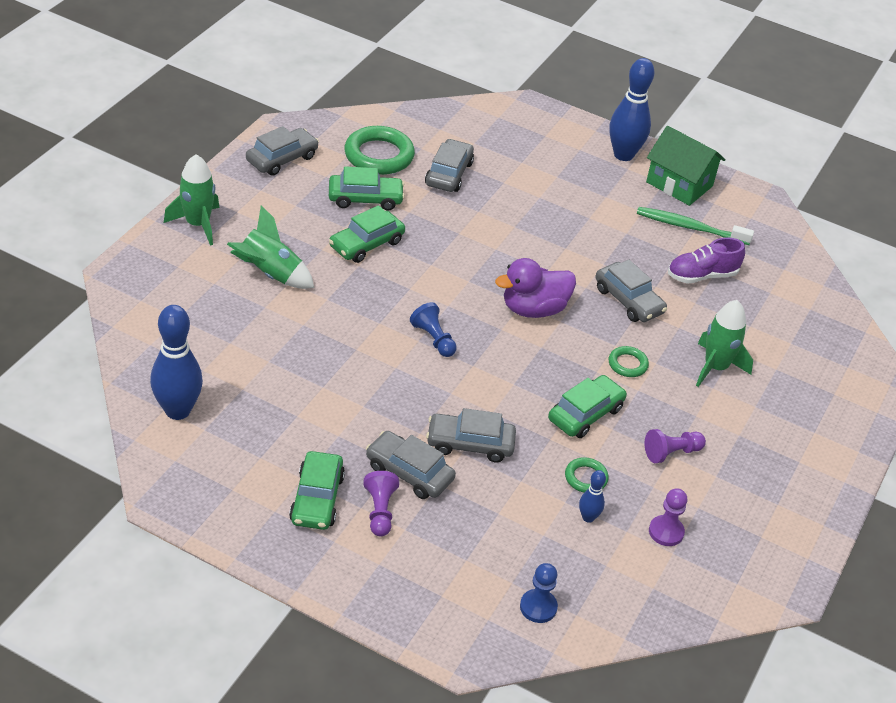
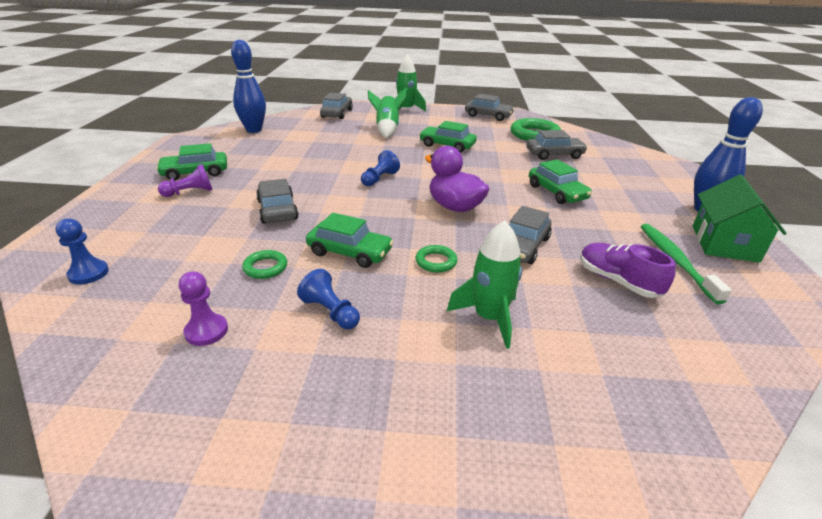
camera: 70 degrees right, 10 degrees down
green car [329,166,405,211] -> green car moved to [529,159,592,204]
grey car [366,431,456,499] -> grey car moved to [320,93,353,119]
blue bowling pin [579,470,606,523] -> none
purple pawn [645,429,706,463] -> blue pawn [297,269,360,329]

